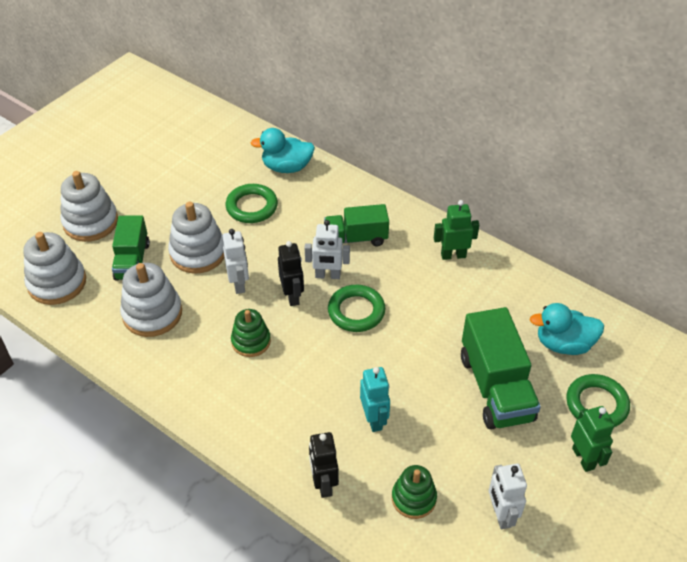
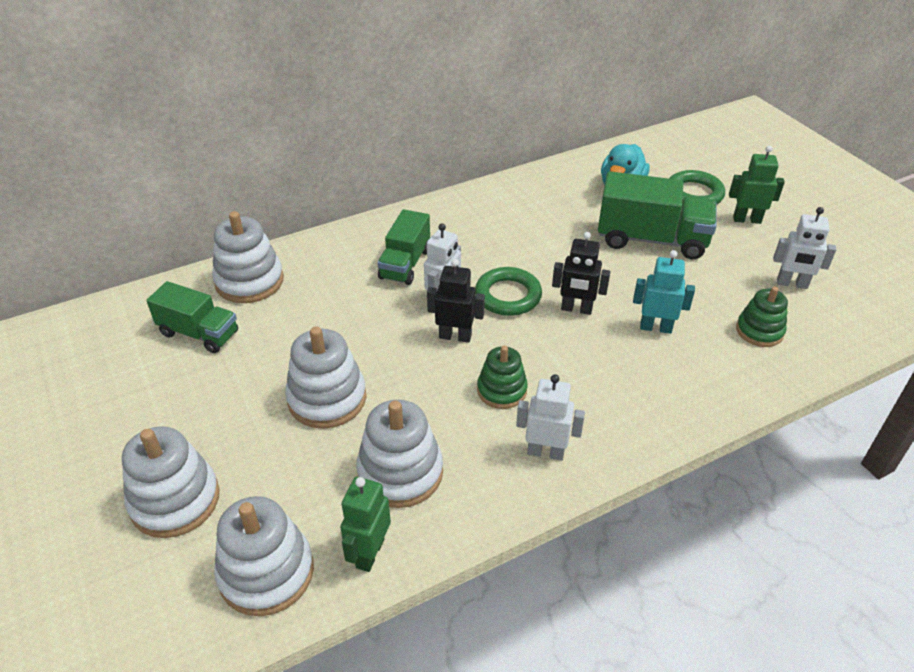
camera: 65 degrees left, 5 degrees down
green truck [112,215,150,281] -> green truck moved to [146,281,238,353]
white robot [223,229,249,294] -> white robot moved to [516,374,585,461]
green ring [226,184,278,223] -> none
turquoise duck [251,128,315,173] -> white stacking toy [212,211,284,303]
black robot [309,432,339,498] -> black robot moved to [552,232,610,315]
green robot [434,200,479,260] -> green robot moved to [340,477,391,572]

